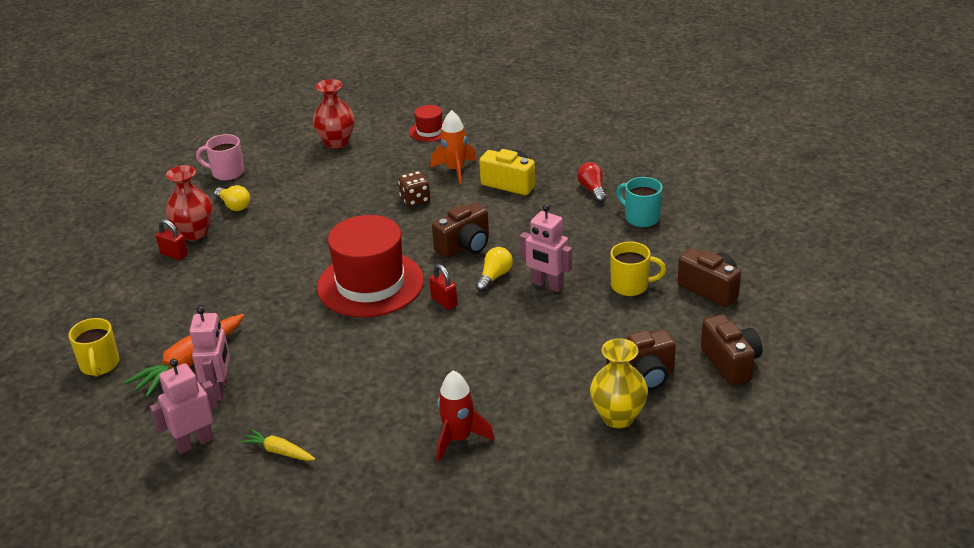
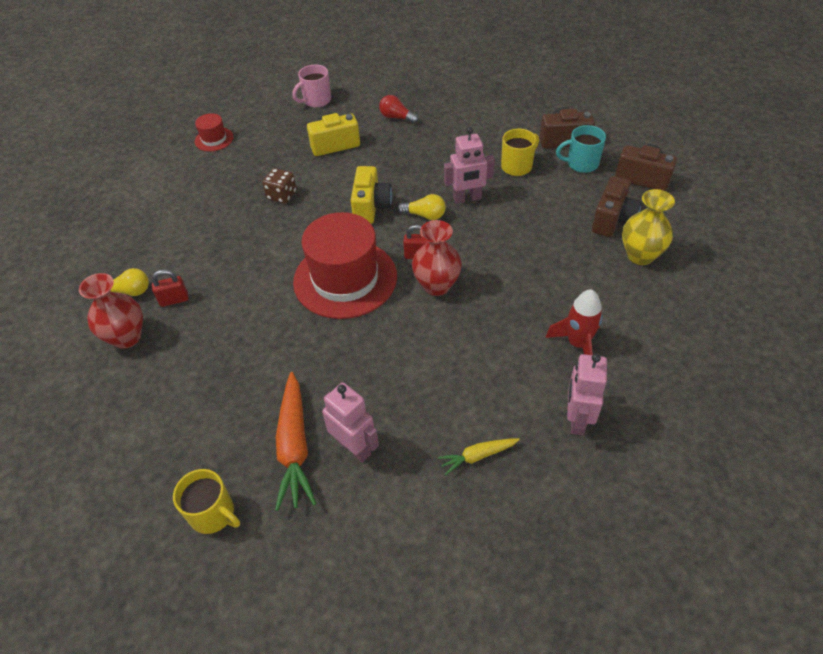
camera: 45 degrees left, 15 degrees up
pink robot [150,359,218,454] -> pink robot moved to [567,353,607,435]
red padlock [156,219,188,260] -> red padlock moved to [152,269,189,307]
pink mug [196,134,244,181] -> pink mug moved to [292,65,331,108]
red vase [313,79,355,149] -> red vase moved to [412,220,462,296]
orange rocket [430,110,477,185] -> none
brown camera [432,202,489,258] -> yellow camera [350,166,392,224]
yellow light bulb [476,247,513,292] -> yellow light bulb turned 120 degrees clockwise [398,194,446,220]
turquoise mug [616,177,662,227] -> turquoise mug moved to [556,125,606,173]

